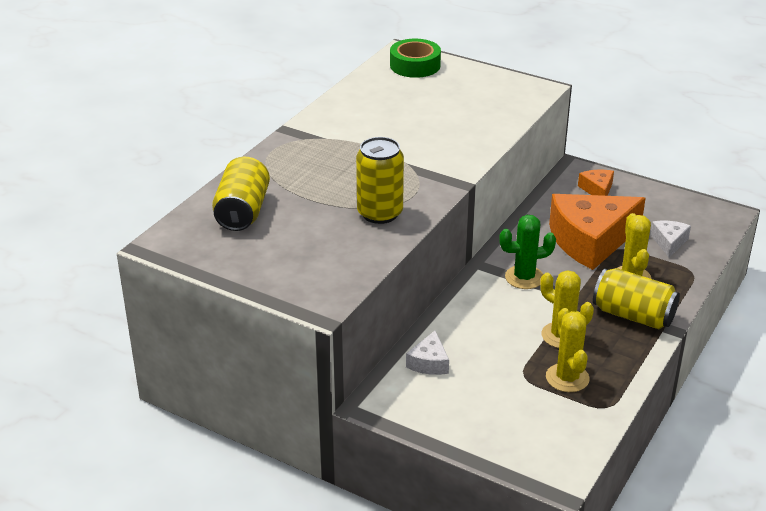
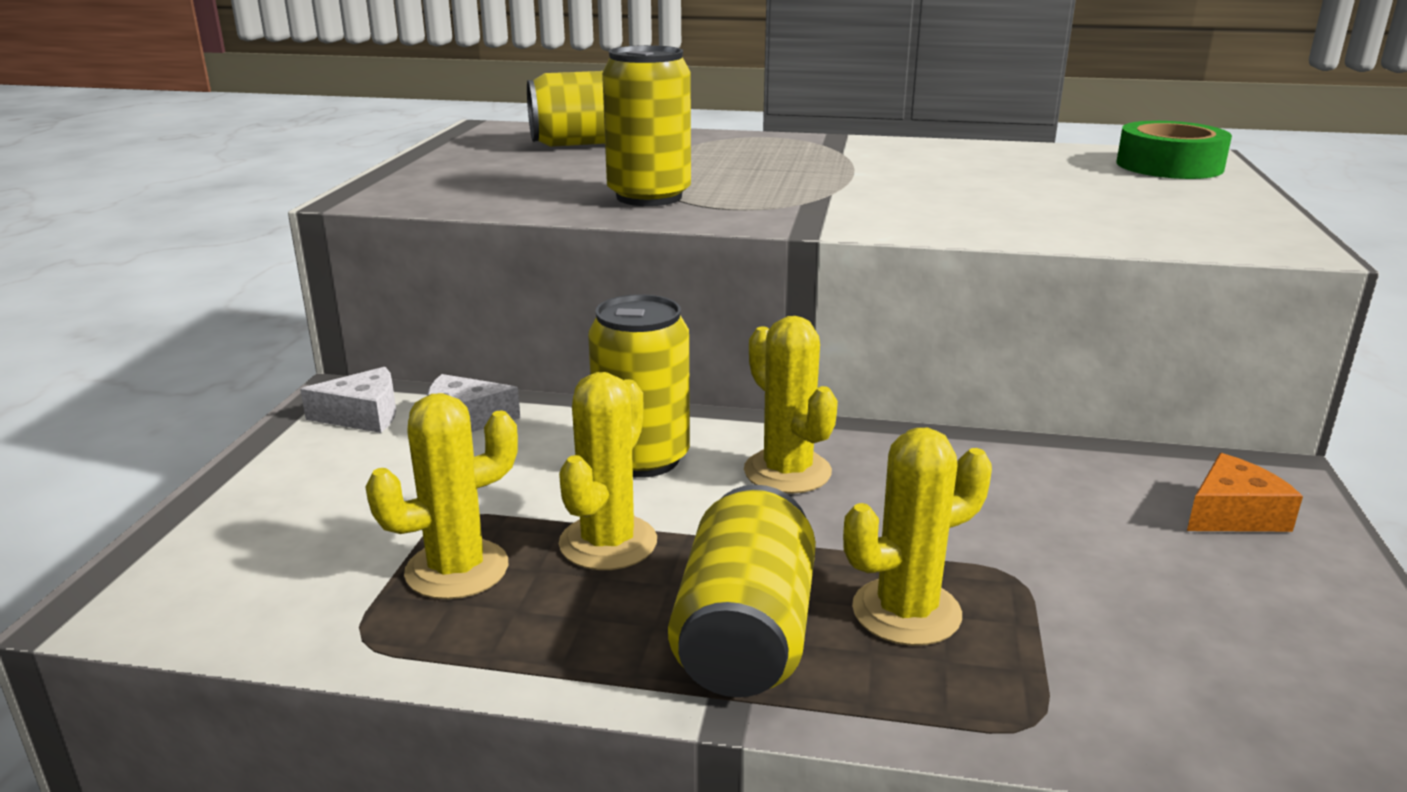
camera: 70 degrees right, 10 degrees down
green cactus [499,215,556,289] -> yellow cactus [744,316,838,494]
orange cheese [549,194,646,270] -> none
white cheese [650,221,691,258] -> white cheese moved to [300,367,396,433]
none -> yellow can [588,294,690,478]

